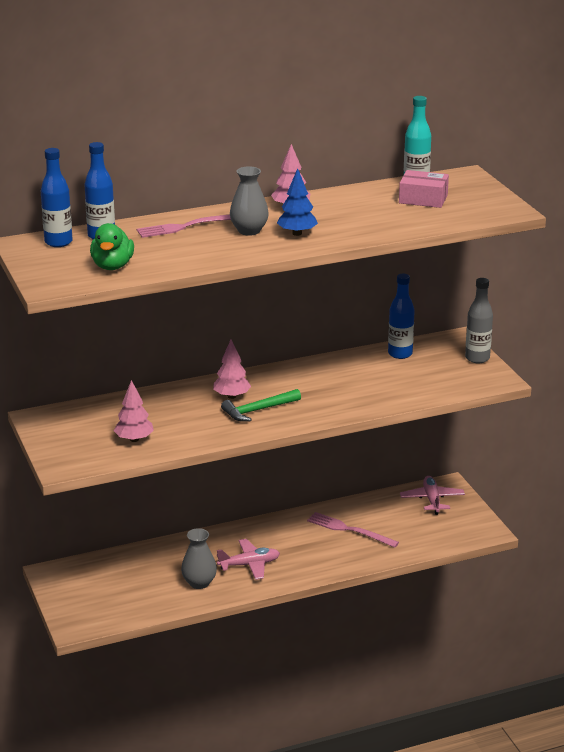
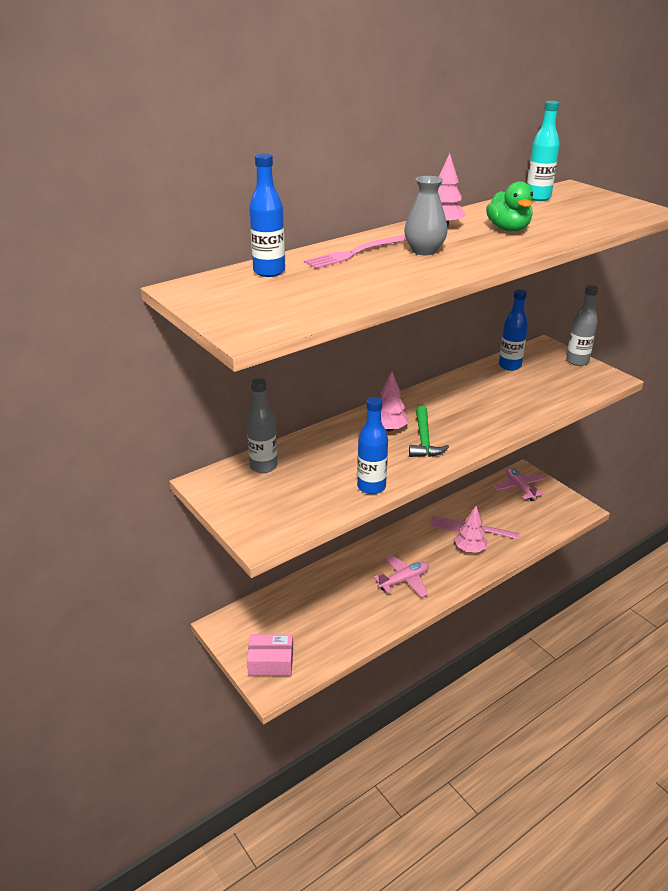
camera: 15 degrees left, 5 degrees up
blue bottle [41,148,73,247] -> blue bottle moved to [357,397,388,494]
green duck [90,223,134,270] -> green duck moved to [486,181,533,232]
pink tree [114,380,154,442] -> pink tree moved to [455,506,488,553]
grey vase [181,528,217,589] -> none
green hammer [221,389,301,422] -> green hammer turned 45 degrees counterclockwise [409,406,449,457]
blue tree [277,168,318,236] -> none
pink box [399,170,449,208] -> pink box moved to [247,634,293,676]
none -> grey bottle [246,378,277,473]

